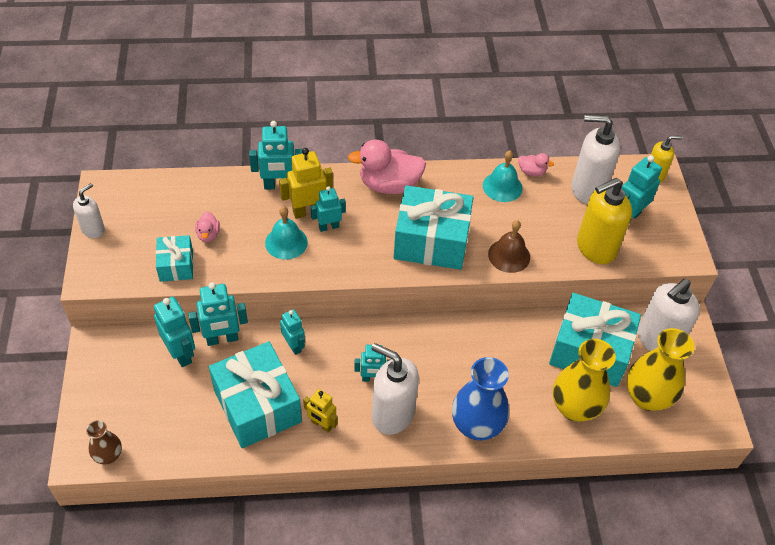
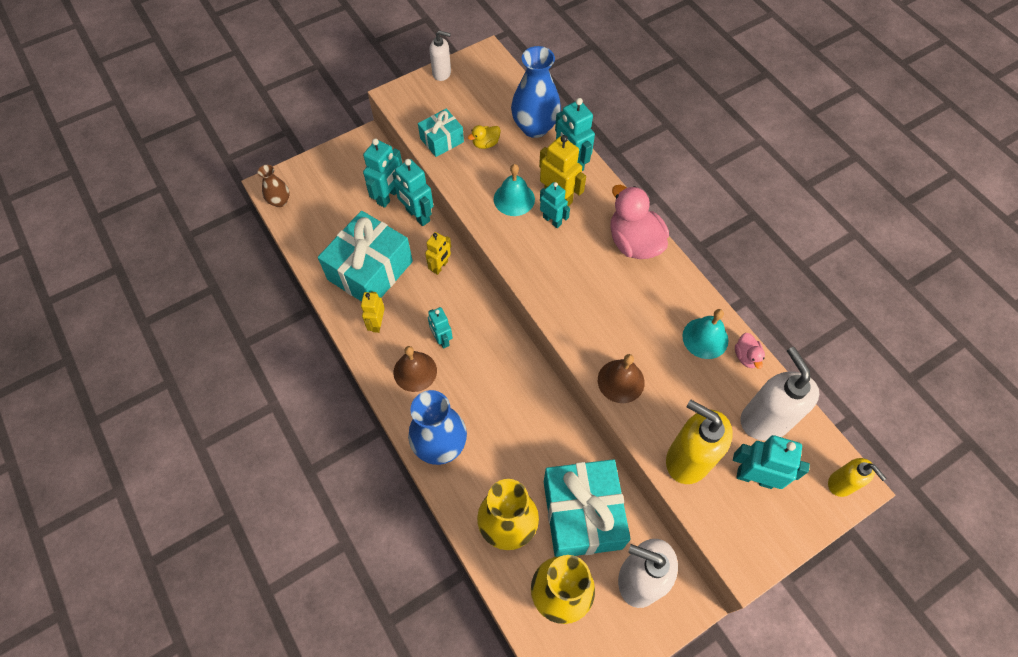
camera: 65 degrees right, 10 degrees up
pink duck [195,211,220,242] -> yellow duck [468,125,501,149]
turquoise robot [280,309,305,355] -> yellow robot [425,232,451,275]
white soap dispenser [372,343,419,435] -> brown bell [393,346,437,392]
turquoise gift [393,185,473,270] -> none
none -> blue vase [511,46,561,138]

